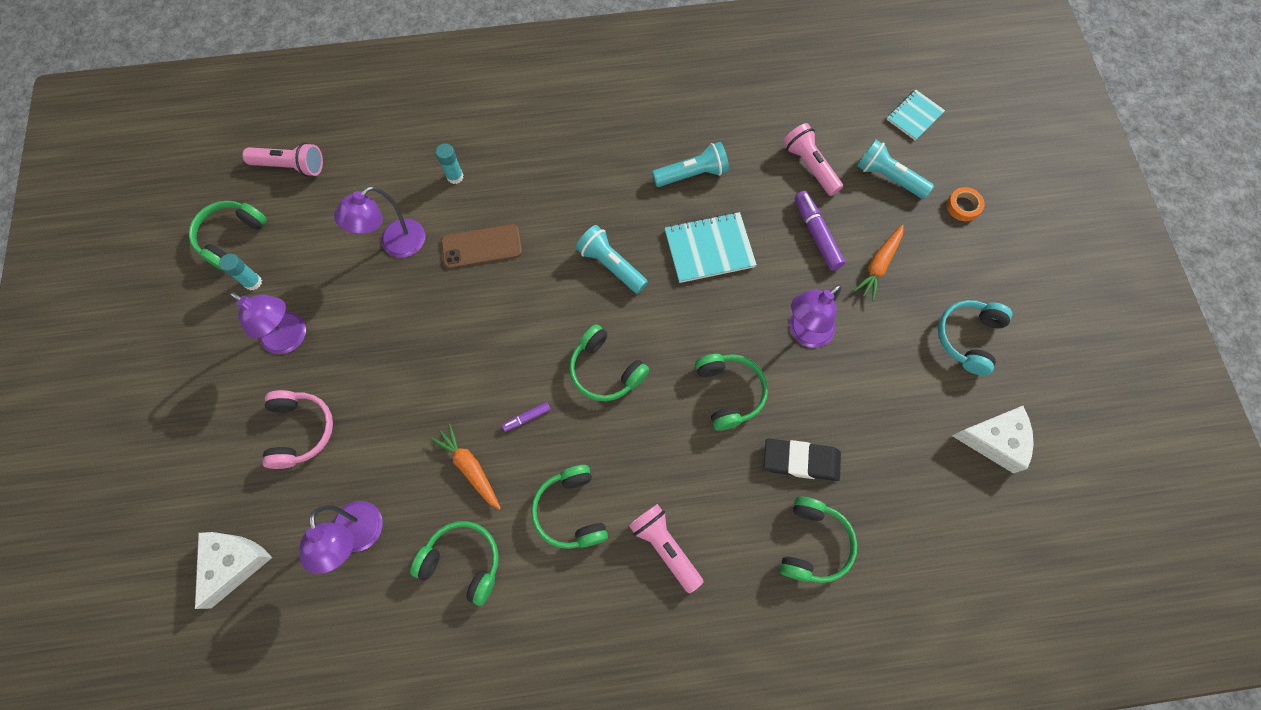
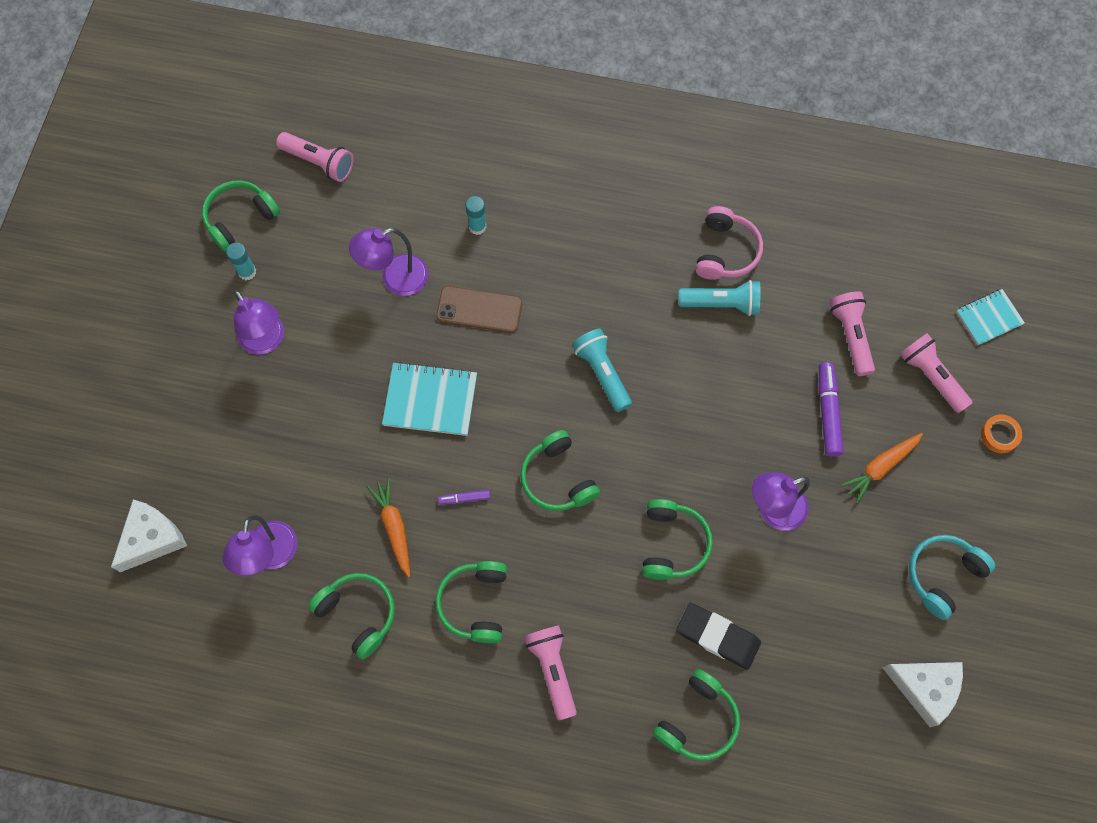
camera: 20 degrees right, 0 degrees up
pink headphones [262,390,333,469] -> pink headphones moved to [695,206,763,280]
turquoise notebook [665,212,757,283] -> turquoise notebook moved to [382,362,477,436]
turquoise flashlight [857,140,934,199] -> pink flashlight [900,333,972,413]

